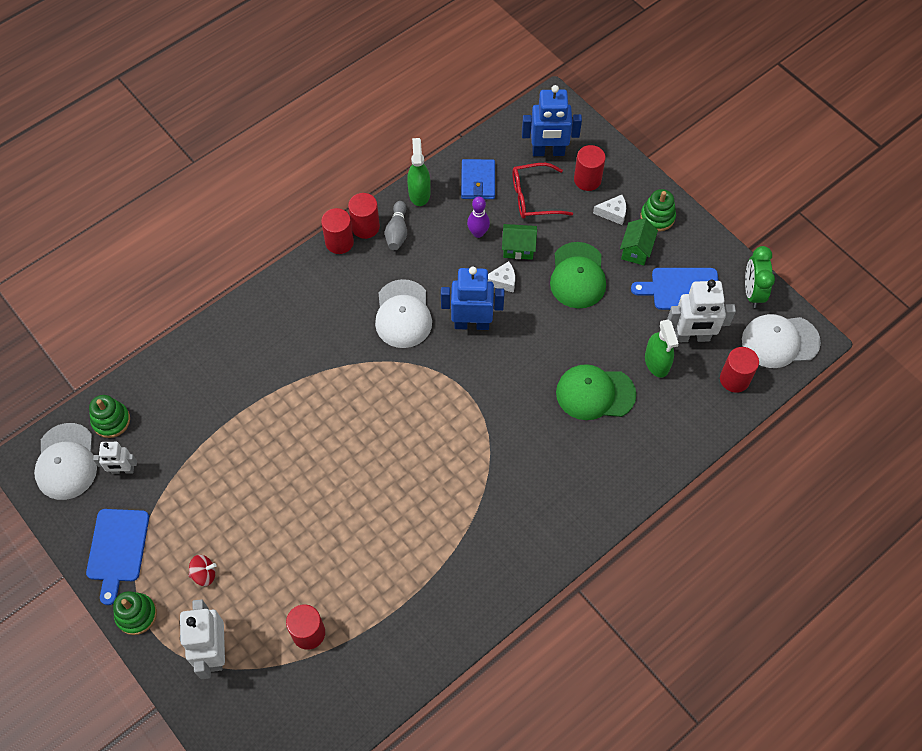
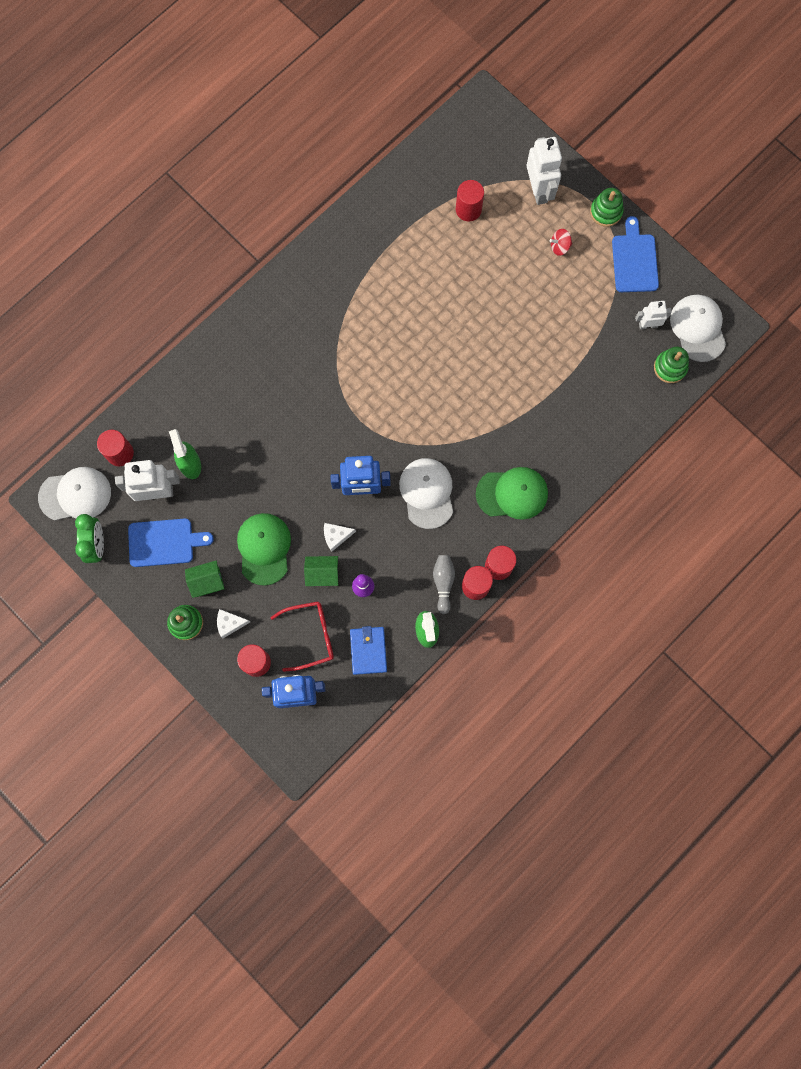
camera: 175 degrees right, 15 degrees up
green cap [556,364,636,420] -> green cap moved to [476,467,548,520]
green house [620,218,658,265] -> green house turned 60 degrees clockwise [185,560,225,598]

